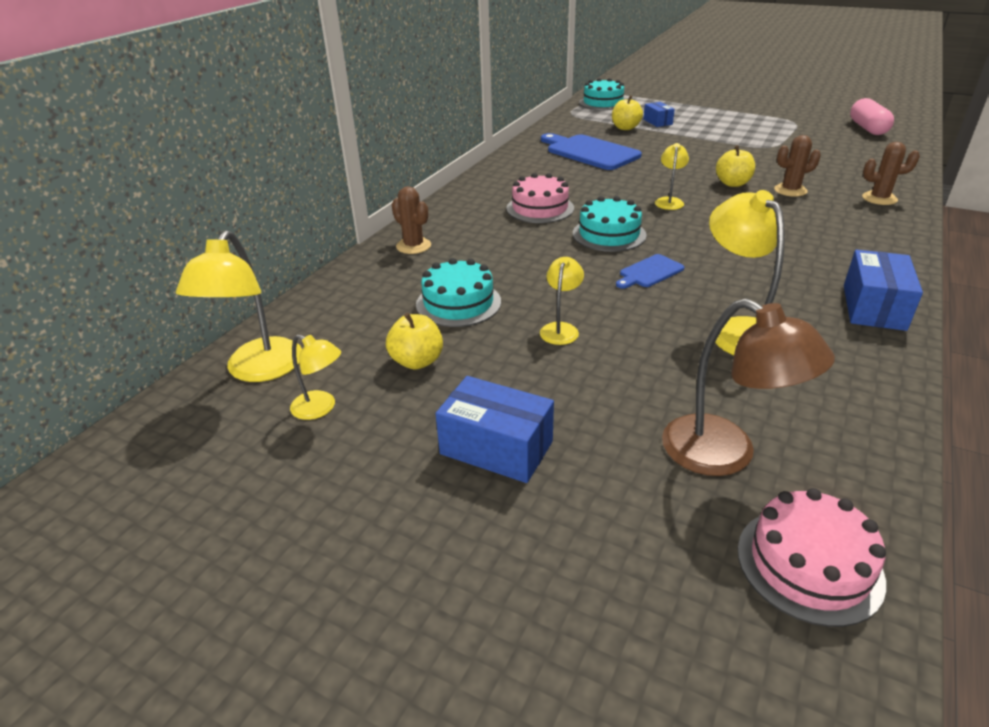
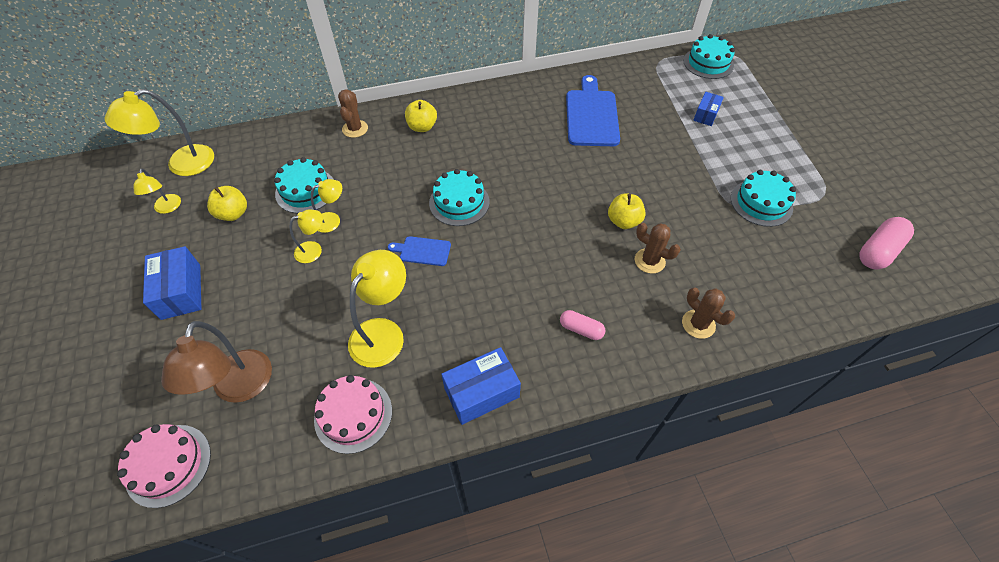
camera: 45 degrees right, 20 degrees up
pink cake [506,173,574,223] -> pink cake moved to [314,375,392,454]
yellow apple [612,95,643,130] -> yellow apple moved to [405,100,437,132]
yellow lamp [655,143,689,210] -> yellow lamp moved to [311,179,342,233]
none -> pink capsule [560,310,606,340]
none -> turquoise cake [731,170,796,227]

